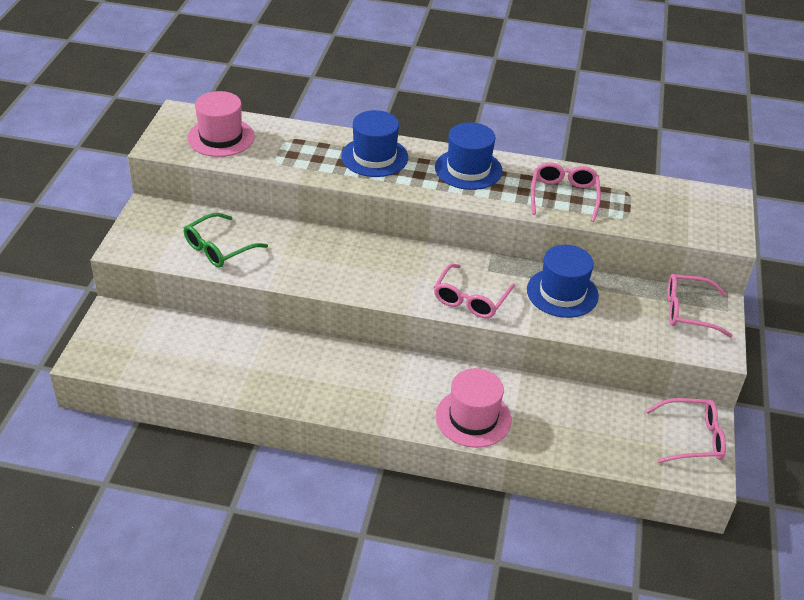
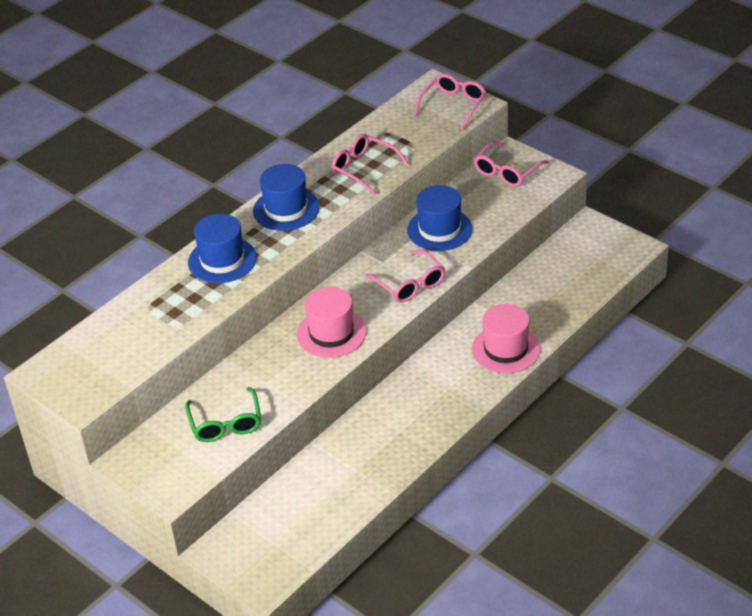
camera: 55 degrees left, 0 degrees up
pink hat [187,91,254,157] -> pink hat moved to [297,287,366,358]
pink glasses [646,398,726,463] -> pink glasses moved to [414,74,487,130]

